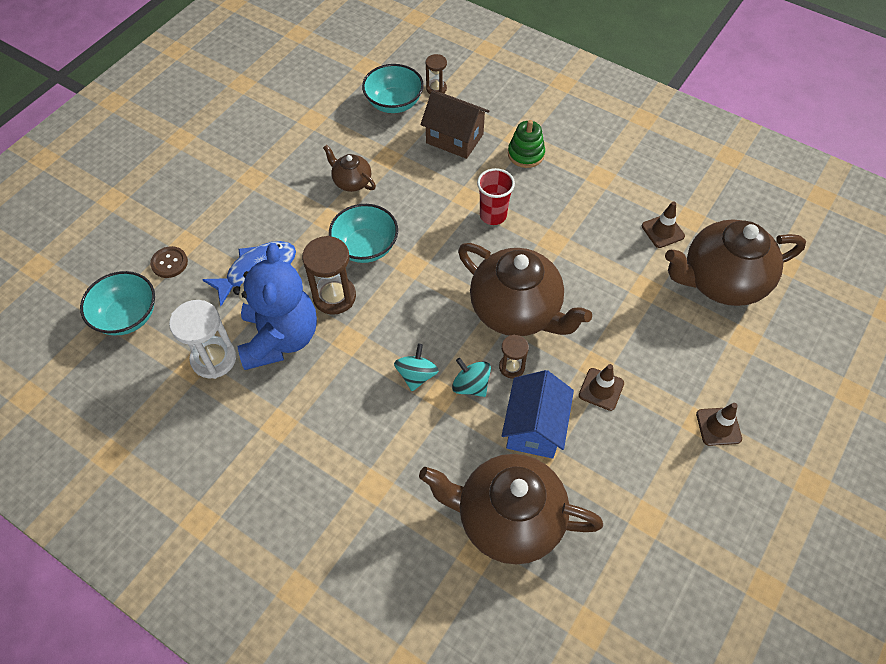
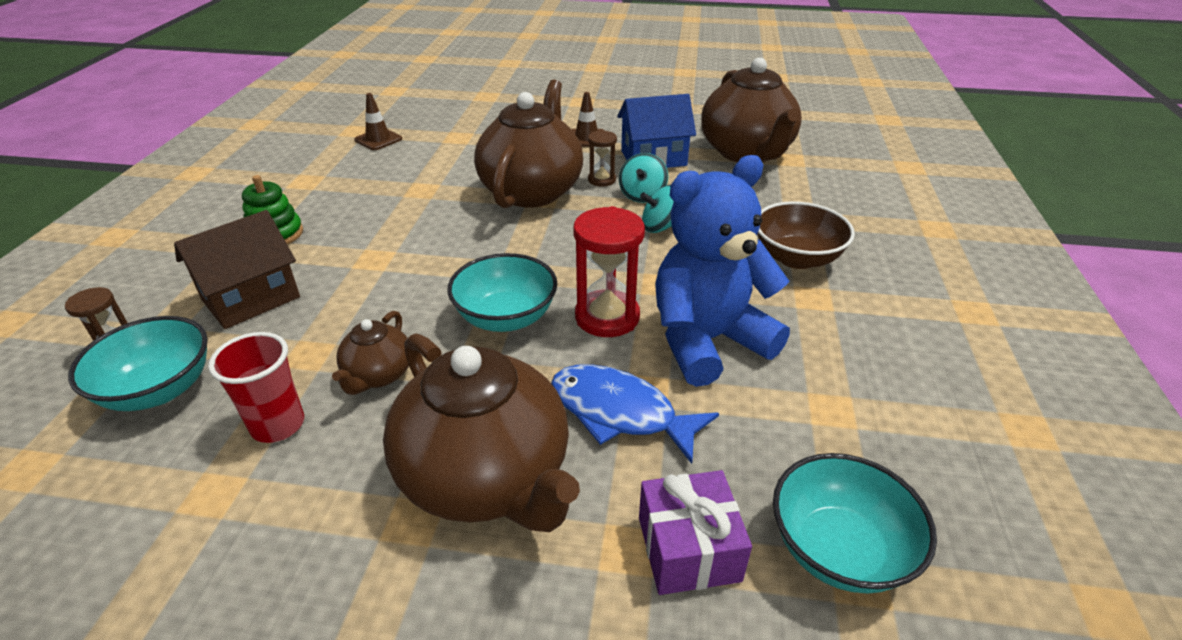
camera: 115 degrees left, 20 degrees down
brown button [150,246,188,278] -> purple gift [639,470,752,595]
white hourglass [169,300,236,379] -> none
brown hourglass [302,236,356,315] -> red hourglass [574,206,645,337]
brown house [421,90,490,159] -> brown house turned 45 degrees clockwise [174,210,300,329]
red cup [477,168,515,225] -> red cup moved to [208,332,304,443]
brown teapot [665,219,806,306] -> brown teapot moved to [383,333,580,532]
brown traffic cone [696,403,742,446] -> none
none -> brown bowl [757,201,855,269]

